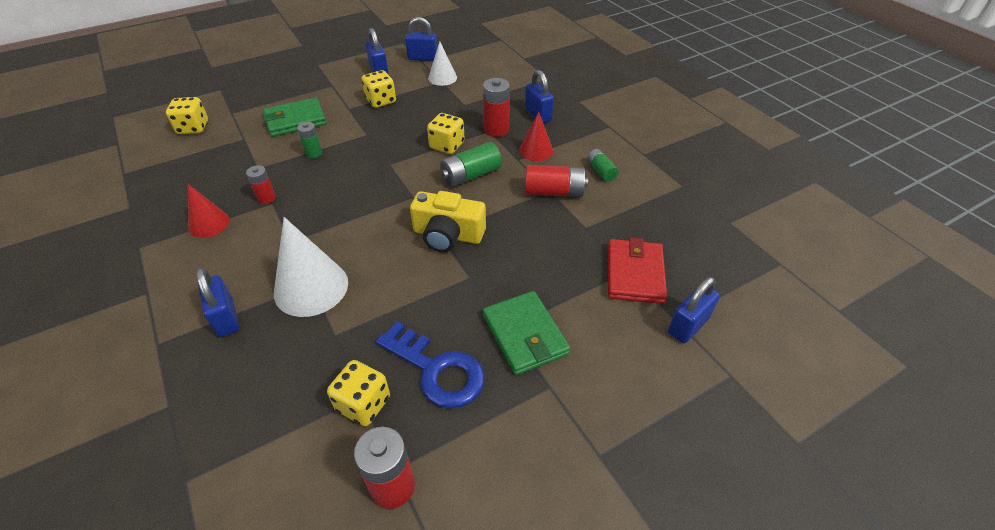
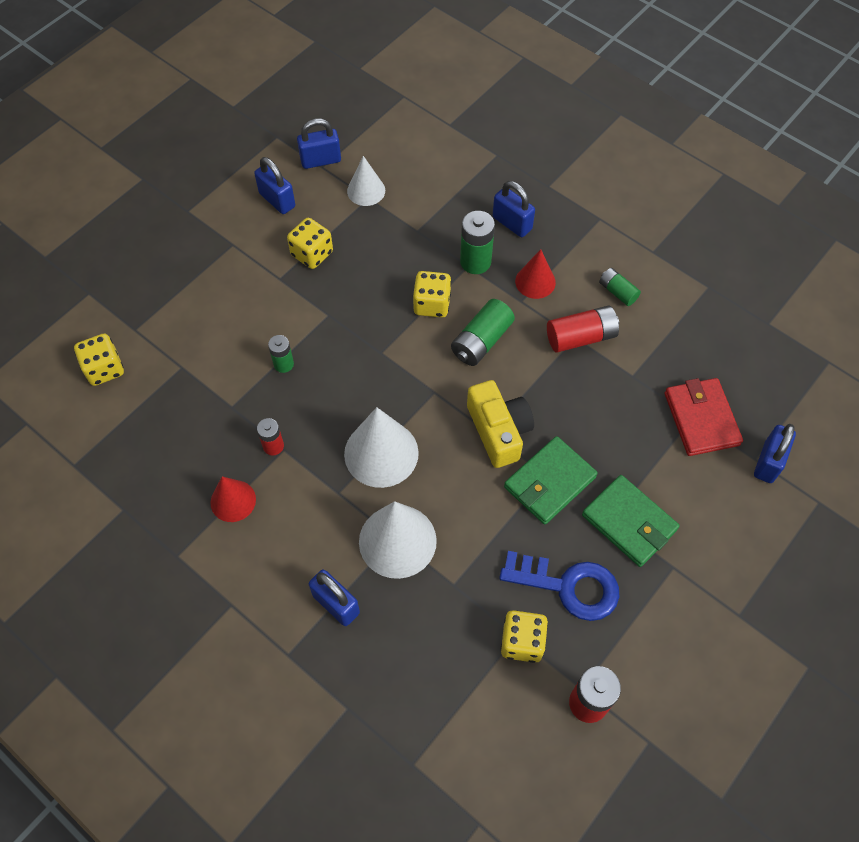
camera: 20 degrees left, 15 degrees up
green wallet [263,98,327,137] -> green wallet moved to [504,436,598,525]
yellow camera [410,191,486,252] -> yellow camera turned 105 degrees counterclockwise [467,380,534,468]
red battery [483,78,510,137] -> green battery [460,211,495,274]
none -> white cone [344,407,419,488]

